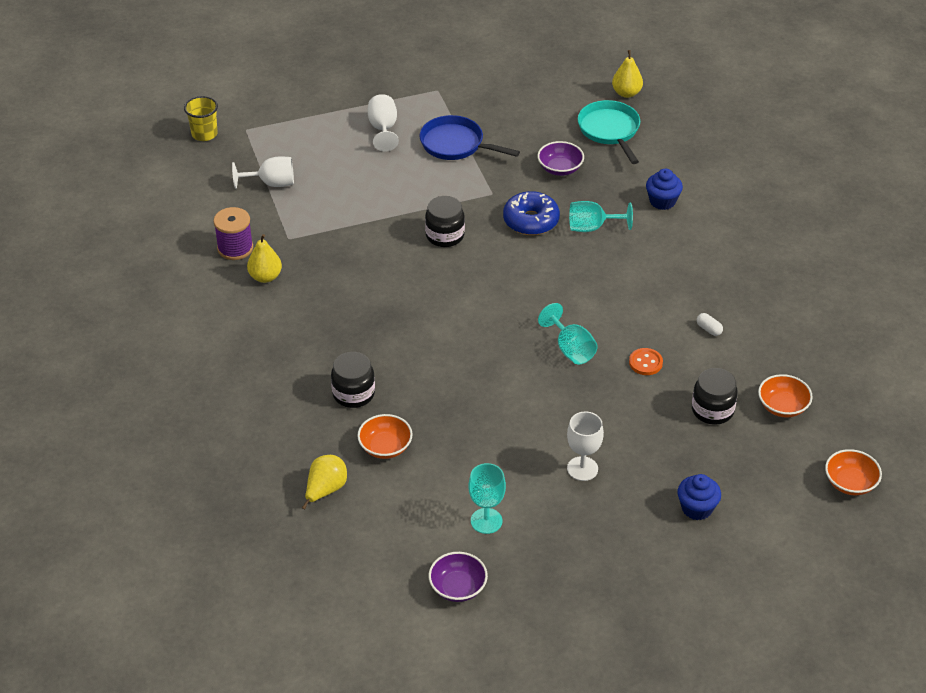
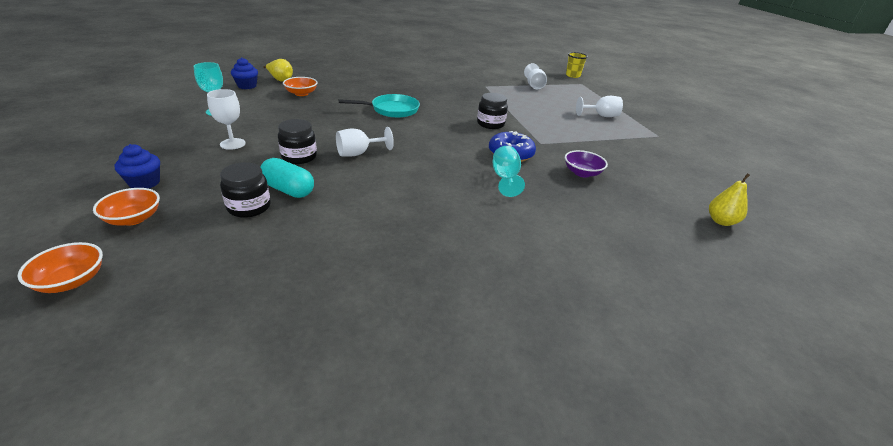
camera: 90 degrees right, 10 degrees down
purple spool [213,207,253,260] -> none
yellow pear [247,234,282,283] -> none
black jar [331,352,375,408] -> black jar moved to [278,119,317,164]
blue pan [419,115,520,160] -> none
purple bowl [429,552,488,602] -> none
turquoise goblet [538,303,598,364] -> white goblet [336,127,394,157]
turquoise pan [578,100,640,164] -> turquoise pan moved to [339,94,420,118]
orange button [629,348,663,375] -> none
blue cupcake [646,169,683,210] -> blue cupcake moved to [231,58,258,89]
white capsule [697,313,723,336] -> none
orange bowl [758,374,813,417] -> orange bowl moved to [93,188,160,225]
none -> turquoise capsule [260,158,314,198]

